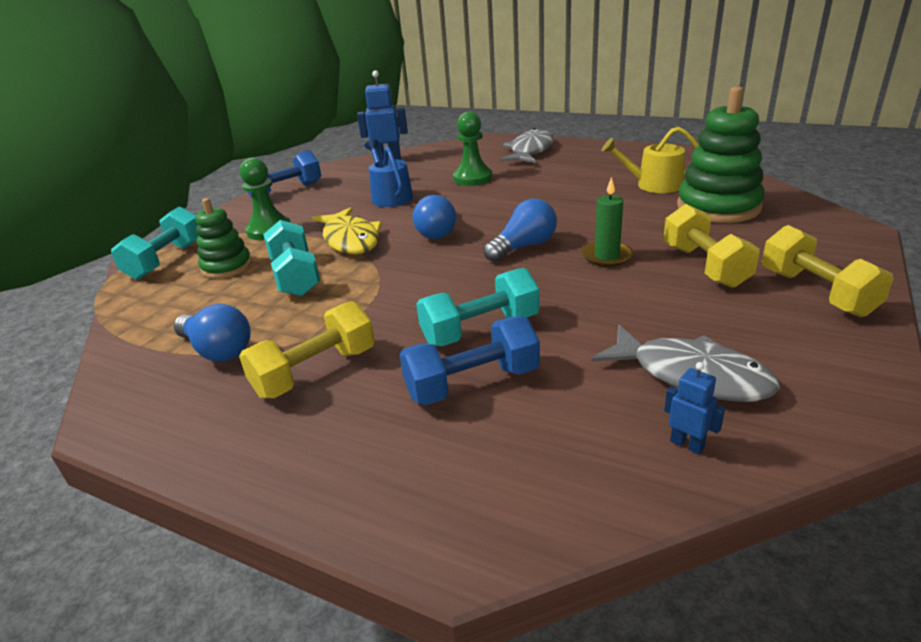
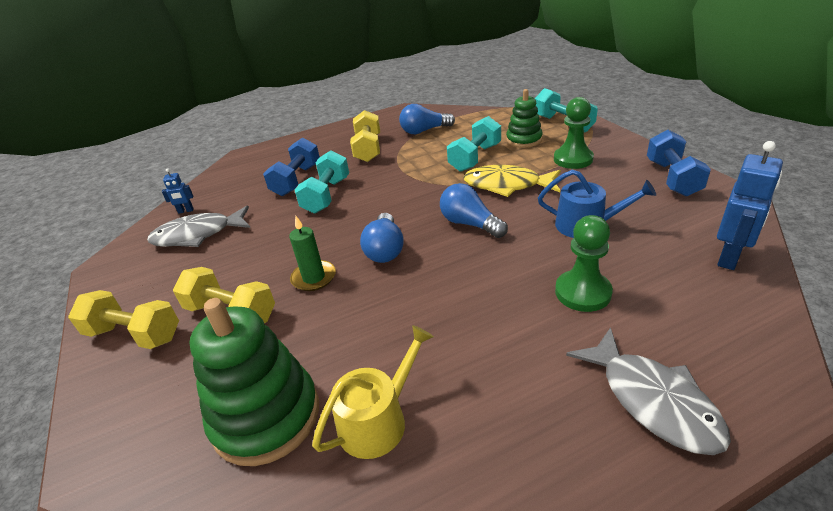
camera: 130 degrees right, 5 degrees up
turquoise dumbbell [263,220,320,296] -> turquoise dumbbell turned 75 degrees counterclockwise [447,116,501,172]

